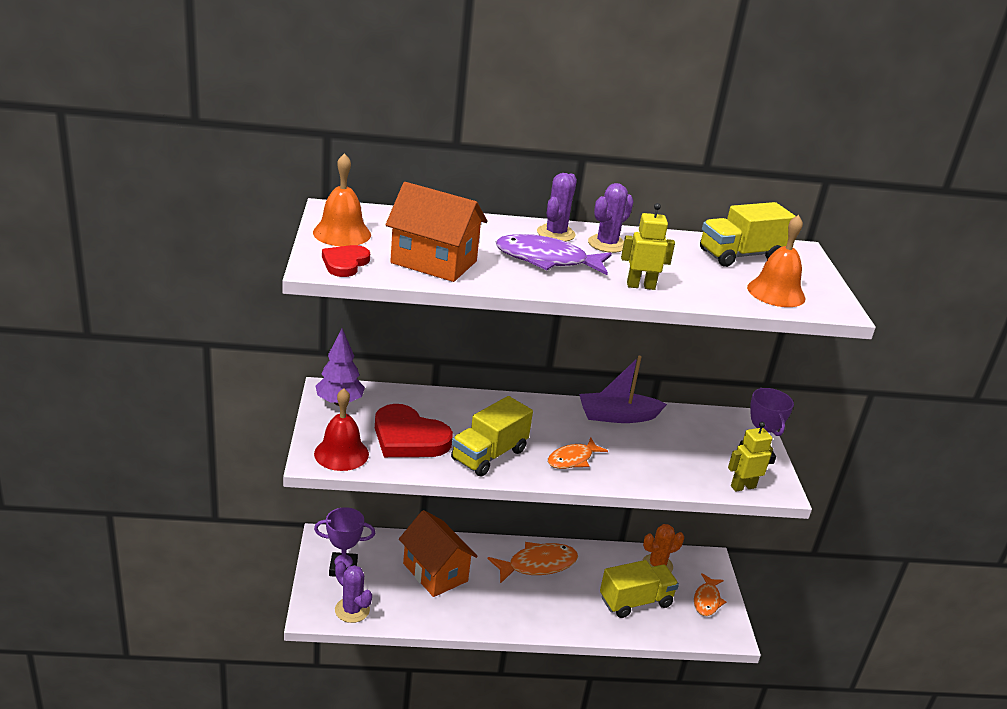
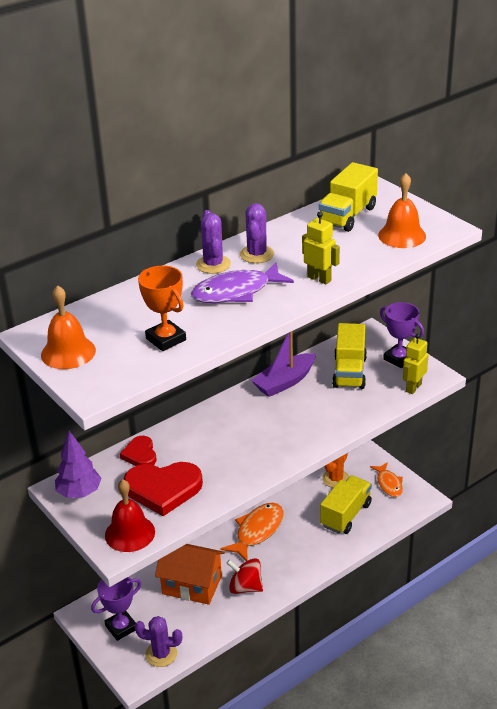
camera: 30 degrees left, 5 degrees up
red heart [322,245,370,277] -> red heart moved to [120,436,156,466]
orange house [385,182,487,282] -> orange trophy [138,266,186,351]
yellow truck [451,396,533,476] -> yellow truck moved to [332,323,367,389]
orange fish [548,438,608,469] -> none
yellow robot [621,203,675,290] -> yellow robot turned 75 degrees clockwise [302,212,340,284]
none -> red spinning top [227,558,263,594]

